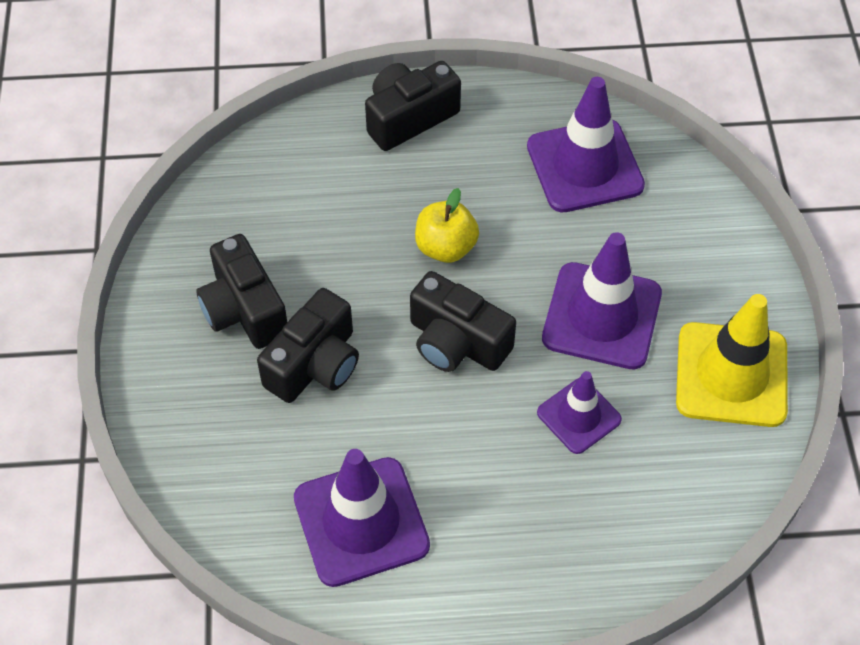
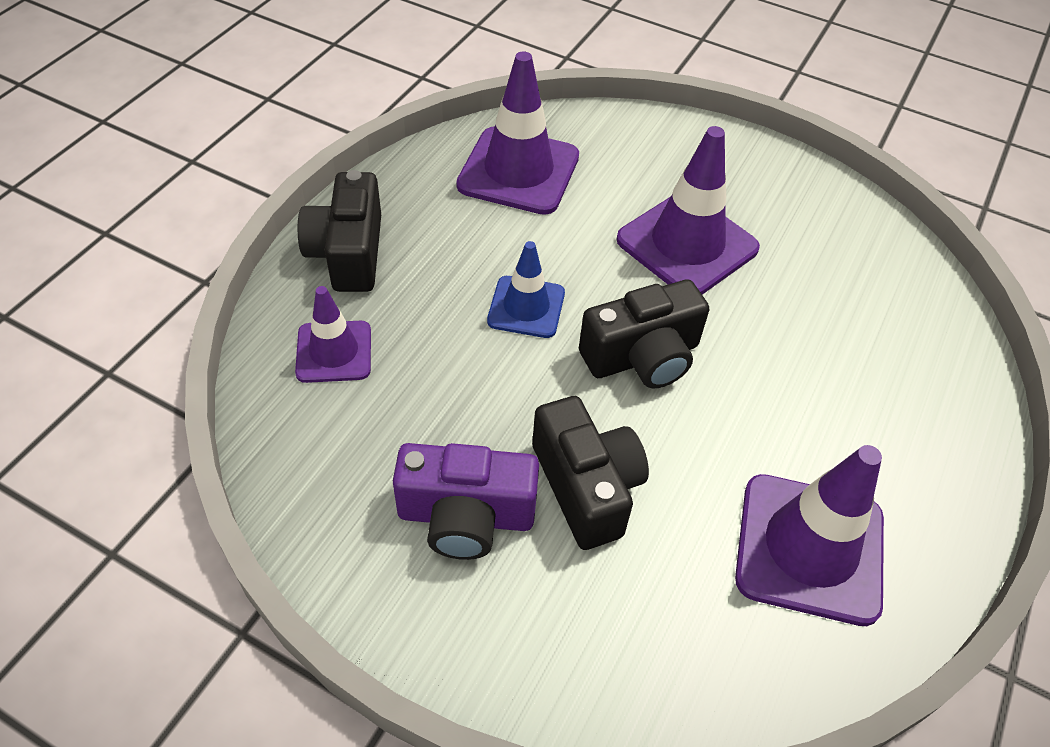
camera: 60 degrees left, 5 degrees down
black camera [196,234,287,349] -> purple camera [393,443,539,560]
yellow apple [415,188,479,263] -> blue traffic cone [487,241,565,338]
purple traffic cone [537,371,622,454] -> purple traffic cone moved to [295,286,371,383]
yellow traffic cone [676,294,788,427] -> none

